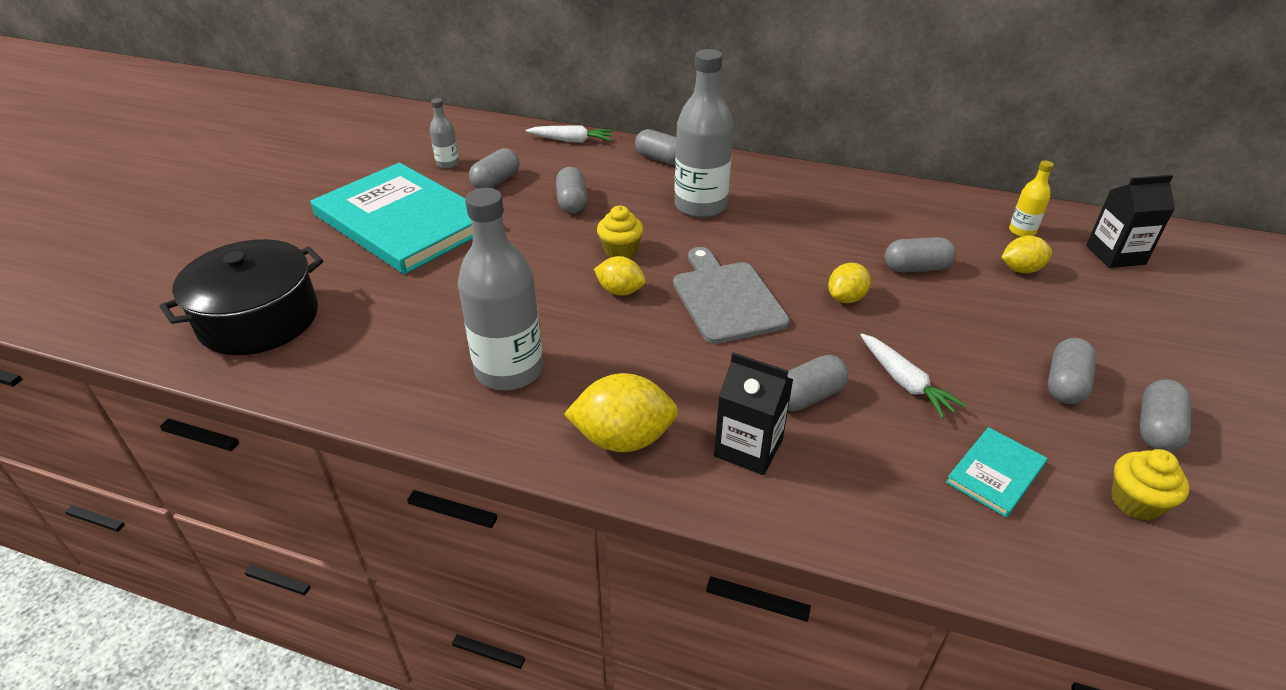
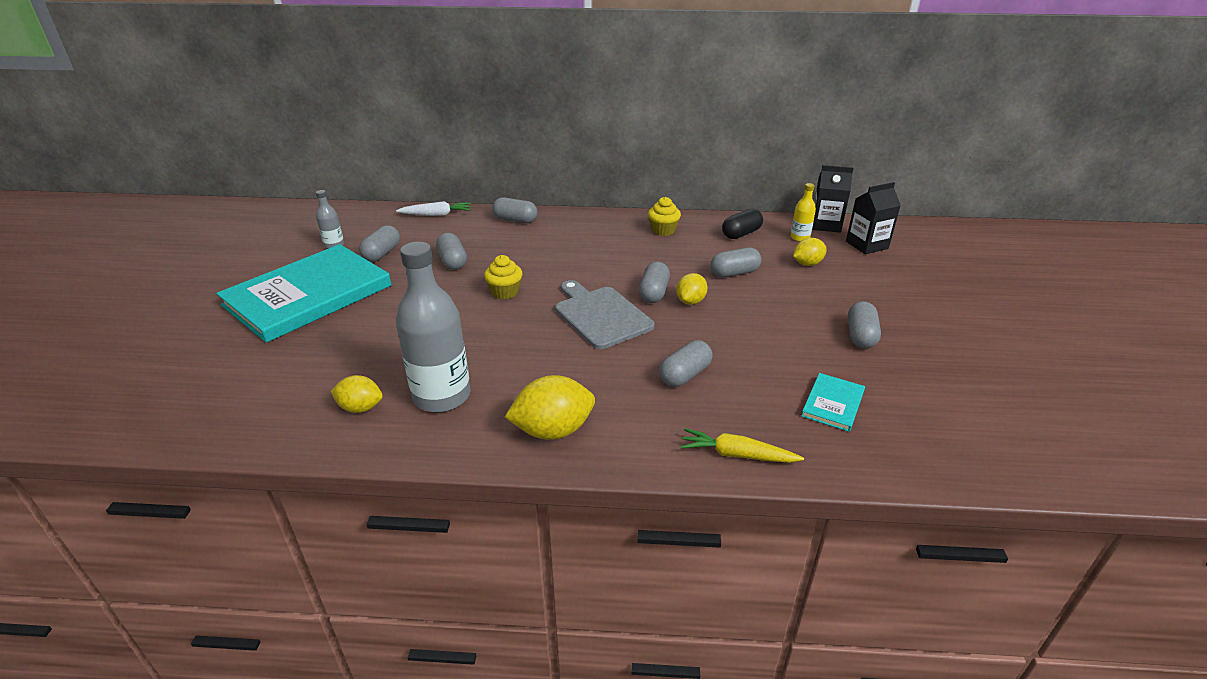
camera: 15 degrees left, 5 degrees down
black pot [159,239,323,355] -> none
turquoise book [310,163,473,274] -> turquoise book turned 75 degrees counterclockwise [216,244,392,343]
yellow lemon [594,256,646,296] -> yellow lemon moved to [330,375,383,413]
grey bottle [675,49,734,218] -> none
black carton [714,352,793,475] -> black carton moved to [812,165,853,233]
white carrot [860,333,966,418] -> none
yellow cupcake [1111,449,1189,521] -> yellow cupcake moved to [648,197,681,236]
grey capsule [1140,379,1191,452] -> grey capsule moved to [639,262,670,303]
none -> yellow carrot [680,428,804,463]
none -> black capsule [722,209,763,239]

